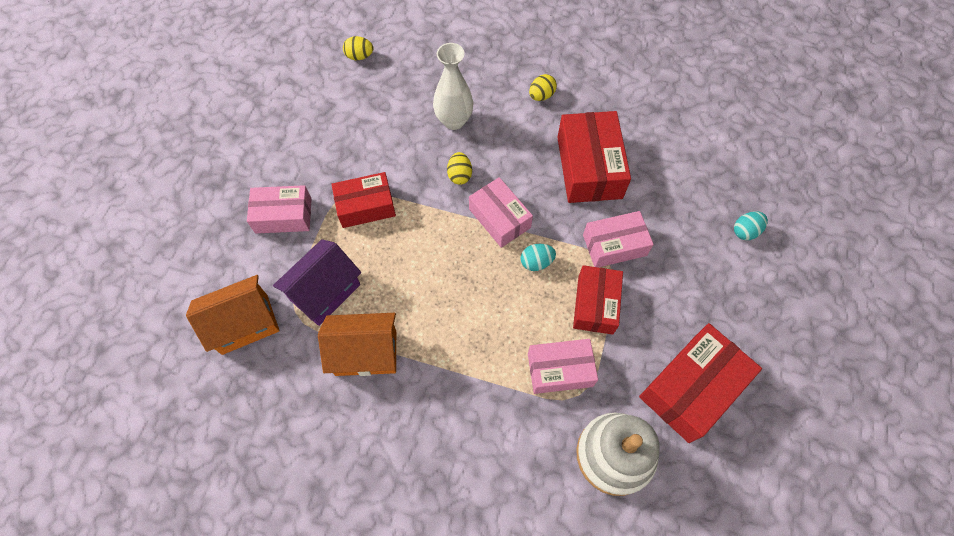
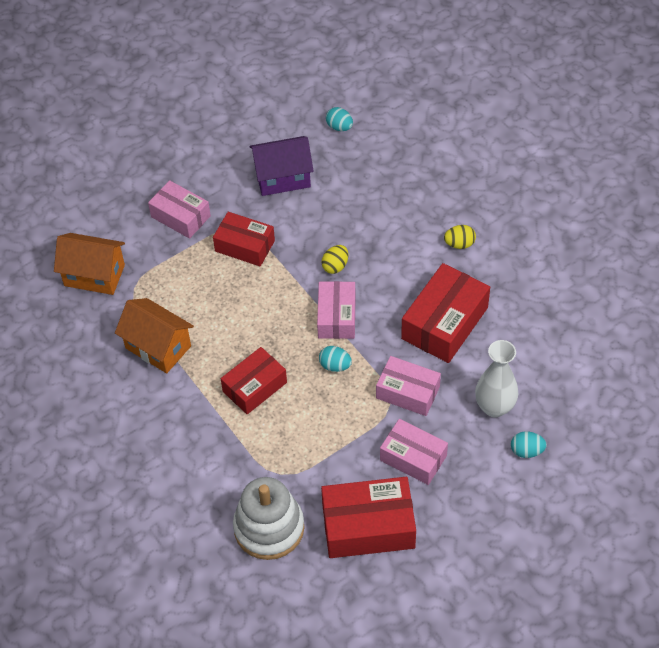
camera: 40 degrees right, 10 degrees down
purple house [273,239,361,326] -> purple house moved to [250,136,314,196]
yellow egg [343,36,373,60] -> turquoise egg [326,107,353,131]
white vase [433,43,473,130] -> white vase moved to [475,340,518,417]
pink box [528,339,598,394] -> pink box moved to [380,419,448,485]
red box [573,265,623,335] -> red box moved to [221,347,287,414]

